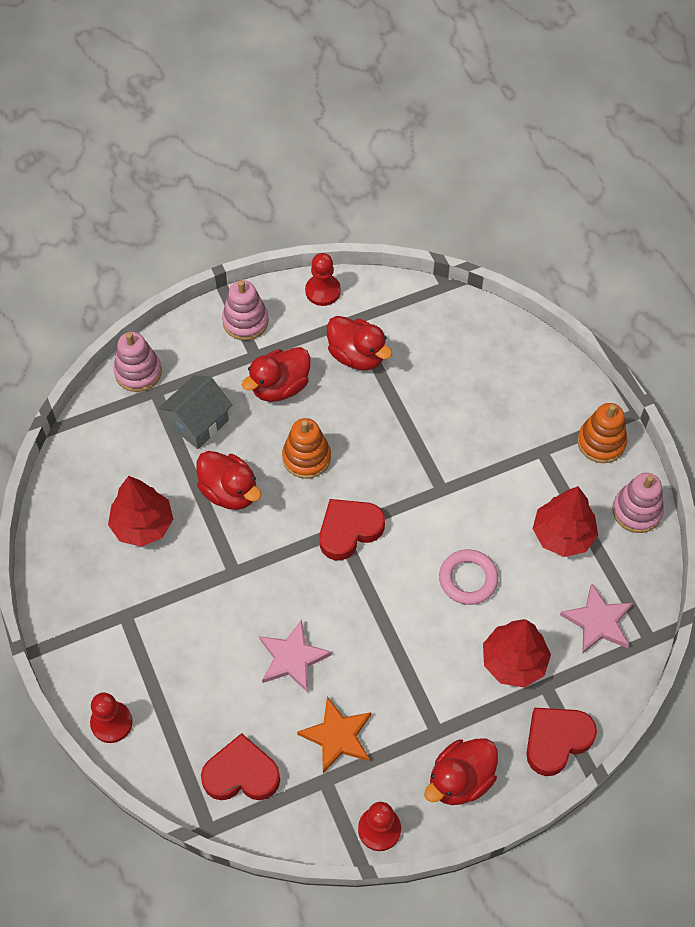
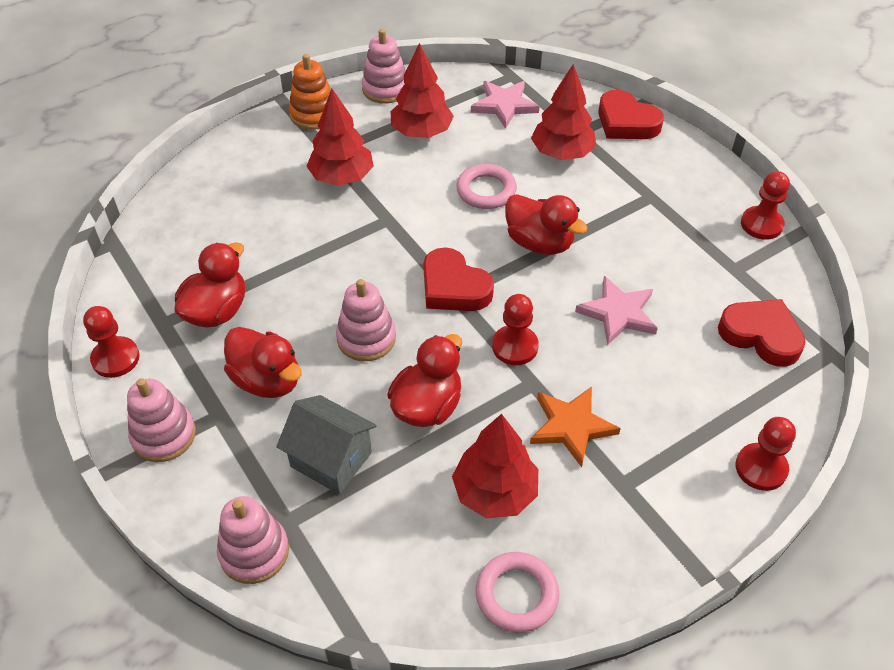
camera: 100 degrees left, 10 degrees down
red heart [201,733,280,800] -> red heart turned 135 degrees clockwise [718,299,806,367]
orange stacking toy [282,418,331,479] -> pink stacking toy [336,279,396,361]
orange star [297,697,371,773] -> orange star moved to [530,387,621,467]
red duck [424,738,498,805] -> red duck moved to [505,194,588,255]
none -> red tree [306,89,374,186]
none -> pink ring [476,552,559,633]
none -> red pawn [492,294,539,365]

